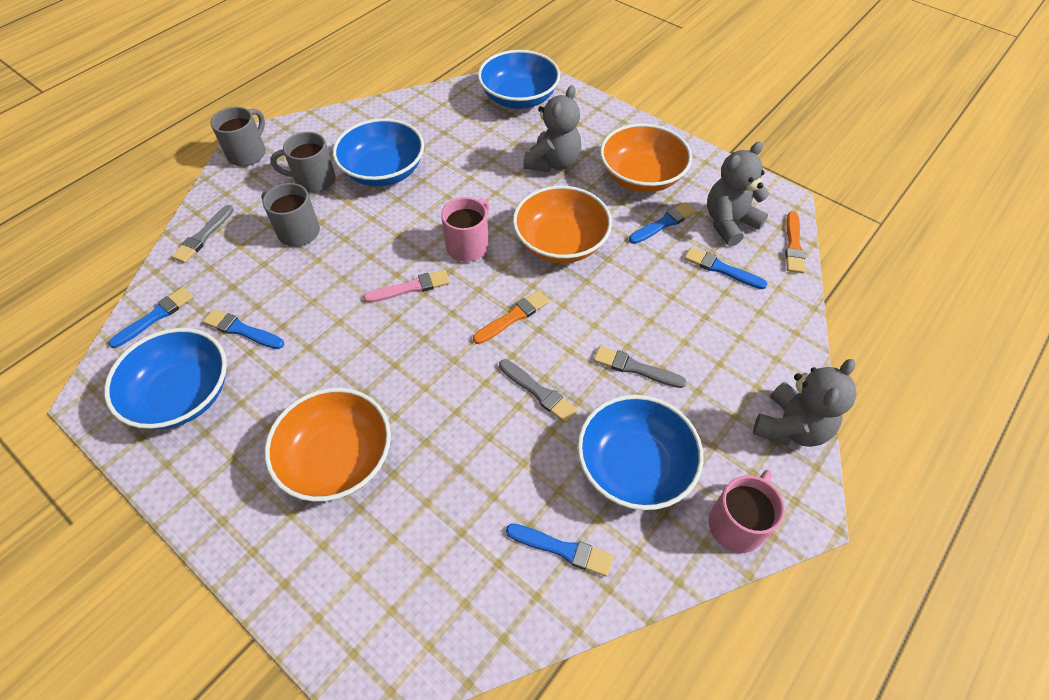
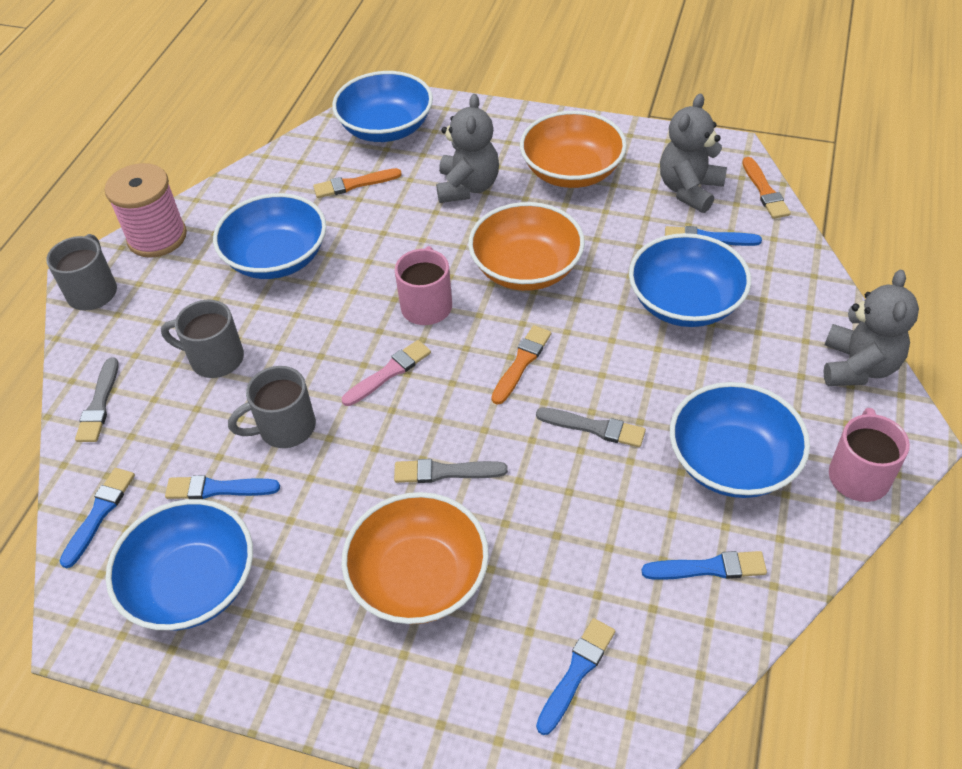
camera: 20 degrees left, 5 degrees down
grey mug [270,132,336,193] -> grey mug moved to [228,366,316,448]
grey brush [594,346,687,388] -> grey brush moved to [394,459,508,483]
blue brush [629,202,696,244] -> blue brush moved to [536,618,615,735]
none -> pink spool [105,163,187,258]
none -> orange brush [313,168,402,198]
none -> blue bowl [629,233,751,327]

